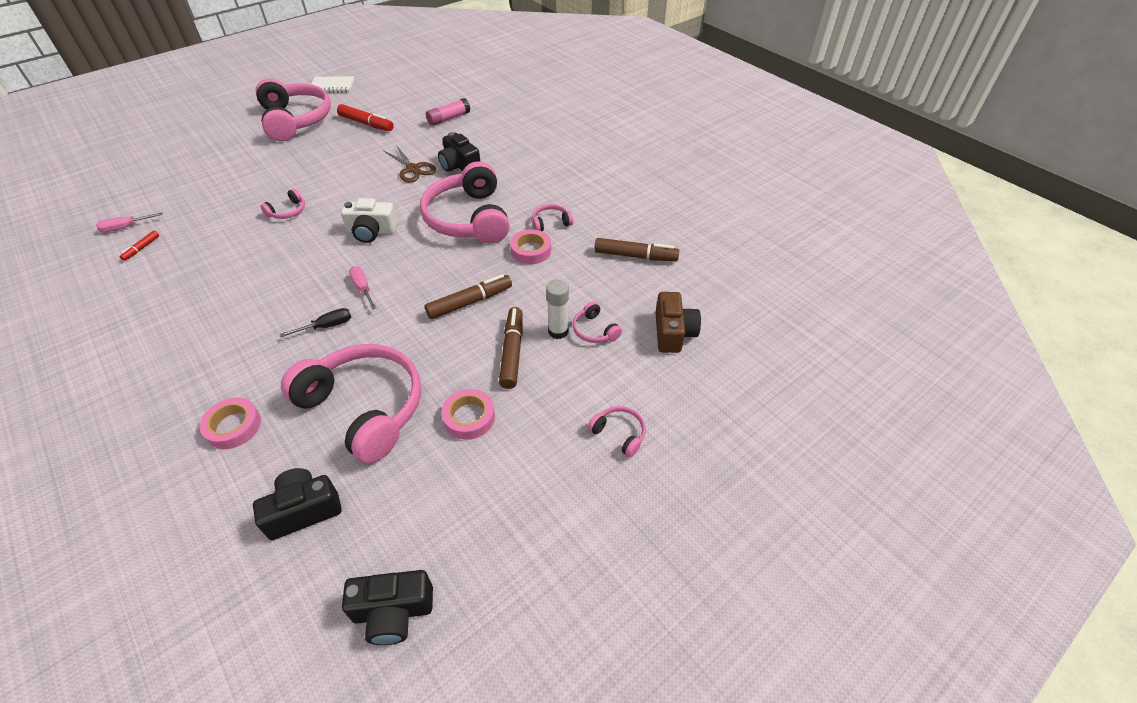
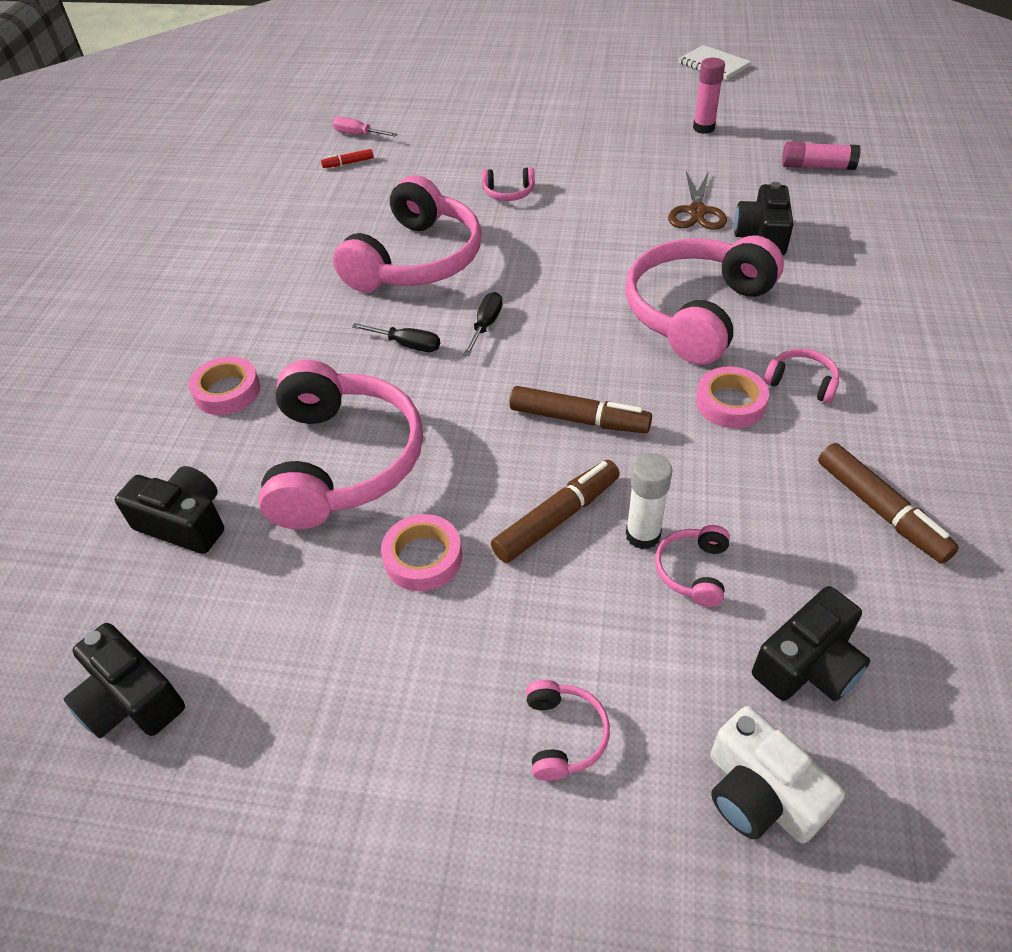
camera: 50 degrees right, 0 degrees up
pink headphones [256,78,331,141] -> pink headphones moved to [333,175,482,292]
red marker [337,104,394,131] -> pink glue stick [693,58,725,134]
white camera [341,198,398,243] -> white camera moved to [710,706,845,844]
pink screwdriver [349,266,376,310] -> black screwdriver [463,292,502,356]
brown camera [656,292,701,353] -> black camera [752,586,870,701]

